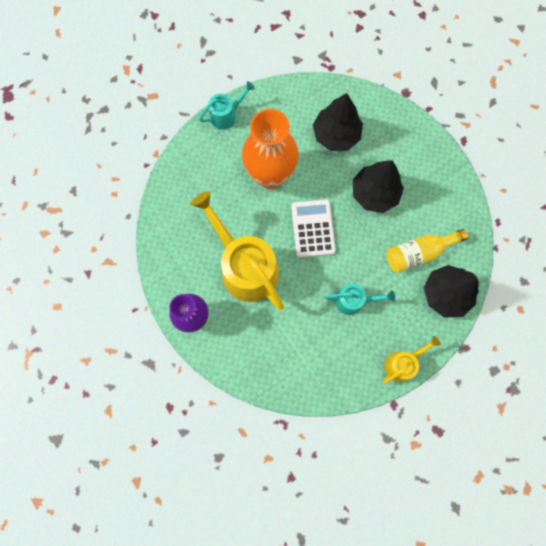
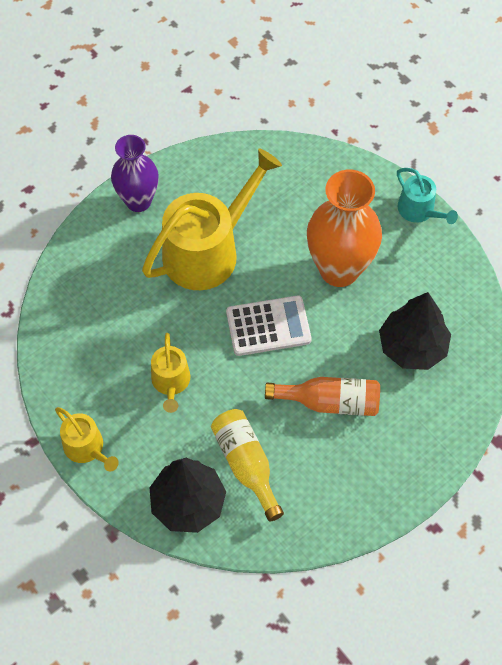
camera: 85 degrees right, 15 degrees down
turquoise watering can [325,284,395,315] -> yellow watering can [151,333,190,413]
black tree [353,160,404,213] -> orange bottle [265,377,380,416]

